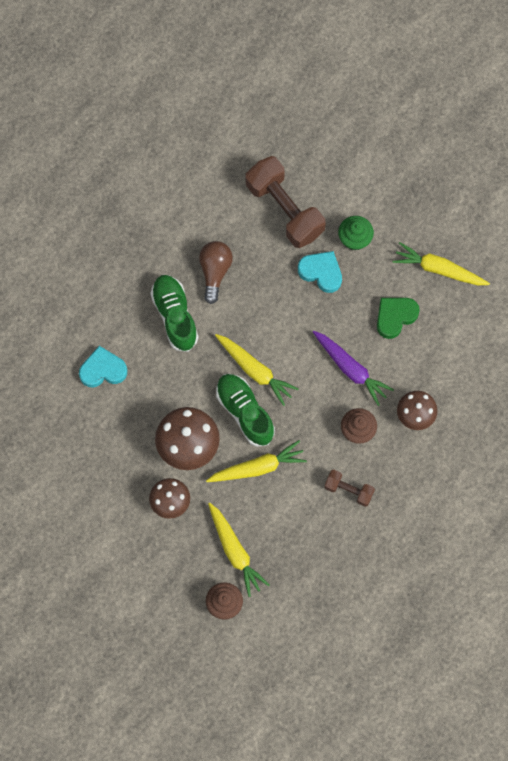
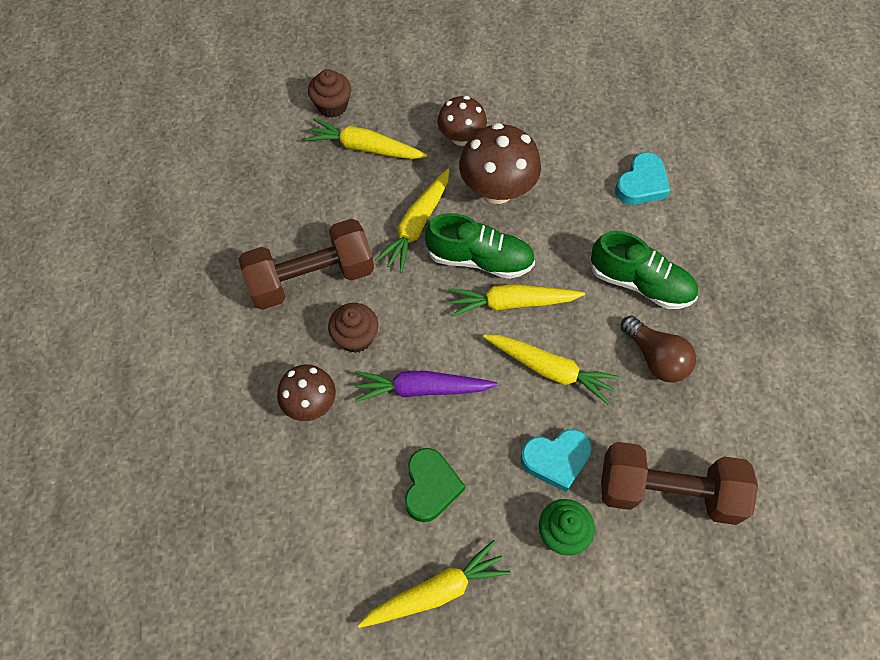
camera: 135 degrees right, 10 degrees down
brown dumbbell [324,470,375,507] -> brown dumbbell [238,219,374,310], size x1.97
none -> yellow carrot [483,335,620,404]

